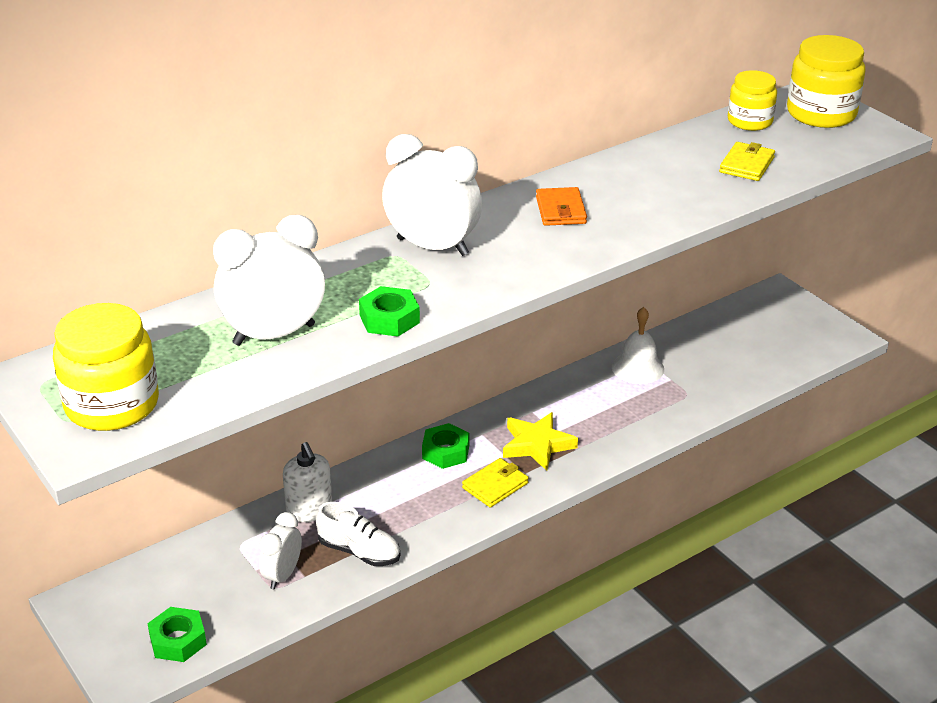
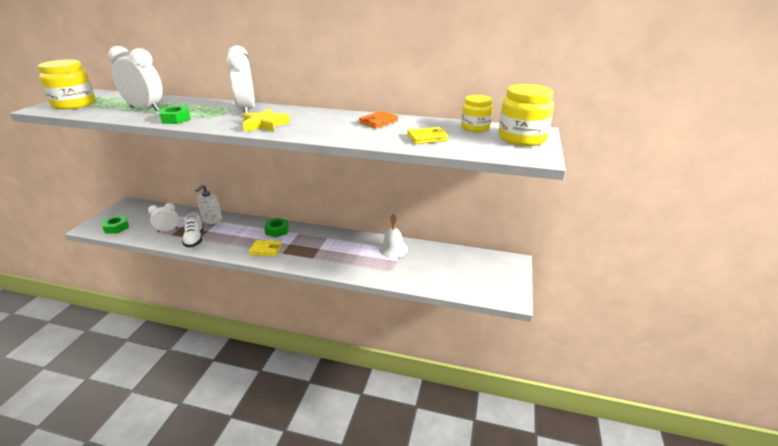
camera: 50 degrees right, 5 degrees down
yellow star [503,412,578,471] -> yellow star moved to [243,108,290,132]
orange wallet [536,187,587,226] -> orange wallet moved to [359,111,398,128]

